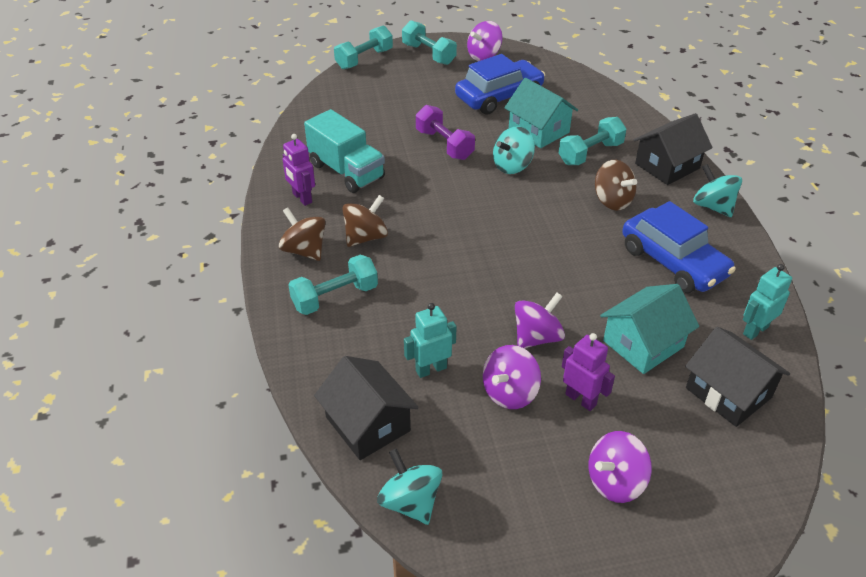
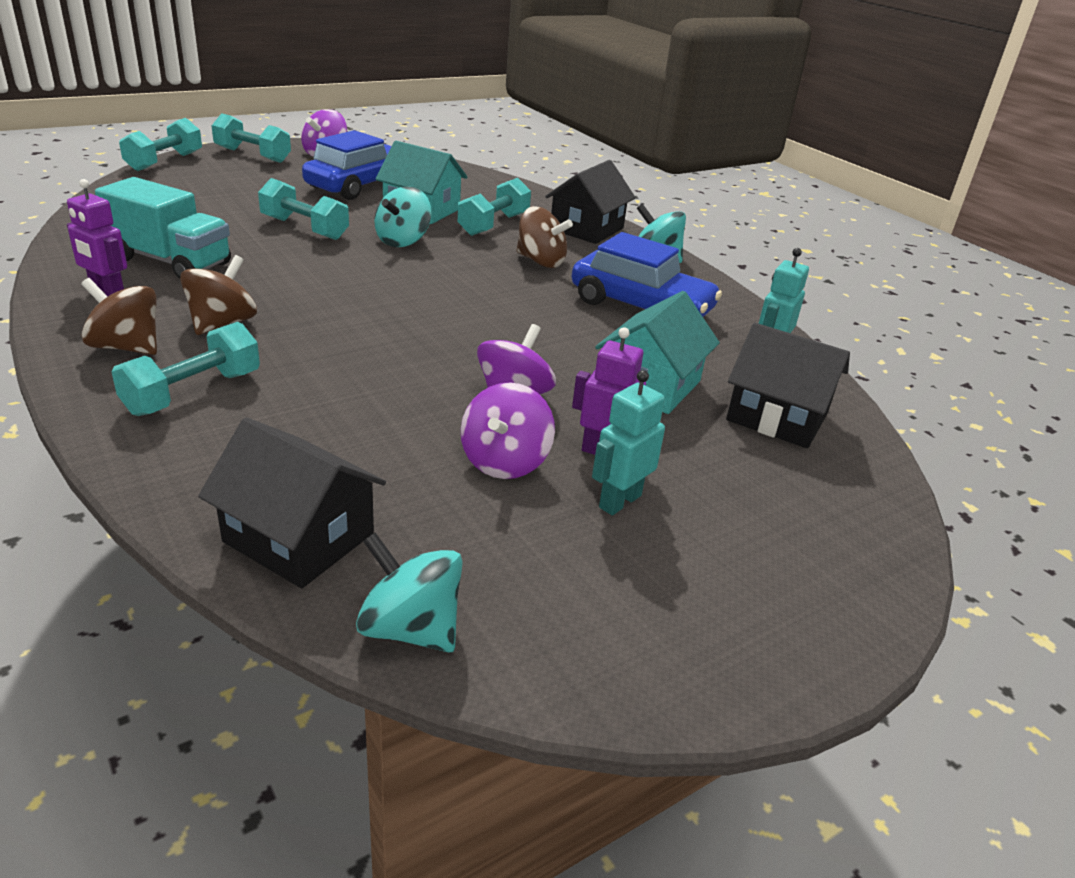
camera: 25 degrees left, 10 degrees down
turquoise robot [404,303,457,378] -> turquoise robot moved to [592,370,665,515]
purple dumbbell [416,105,475,160] -> turquoise dumbbell [258,178,349,240]
purple spinning top [589,431,652,503] -> none

